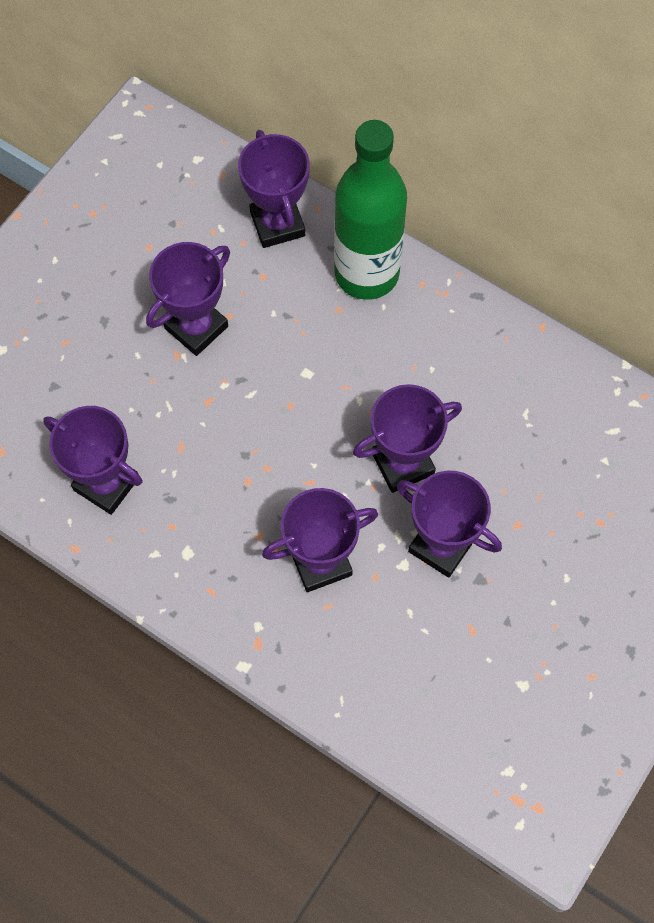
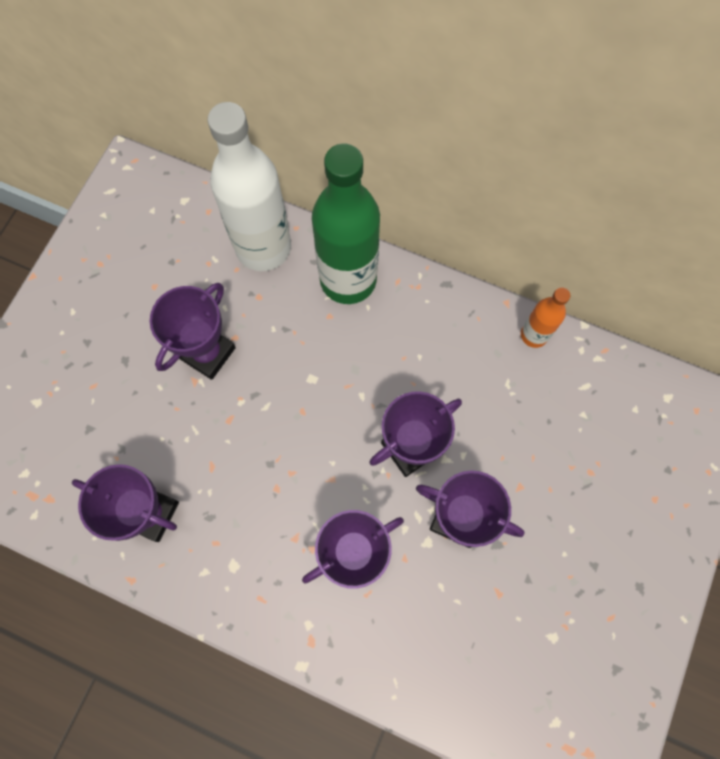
camera: 10 degrees left, 5 degrees up
purple trophy [238,130,310,248] -> white bottle [207,102,291,271]
none -> orange bottle [521,288,570,348]

